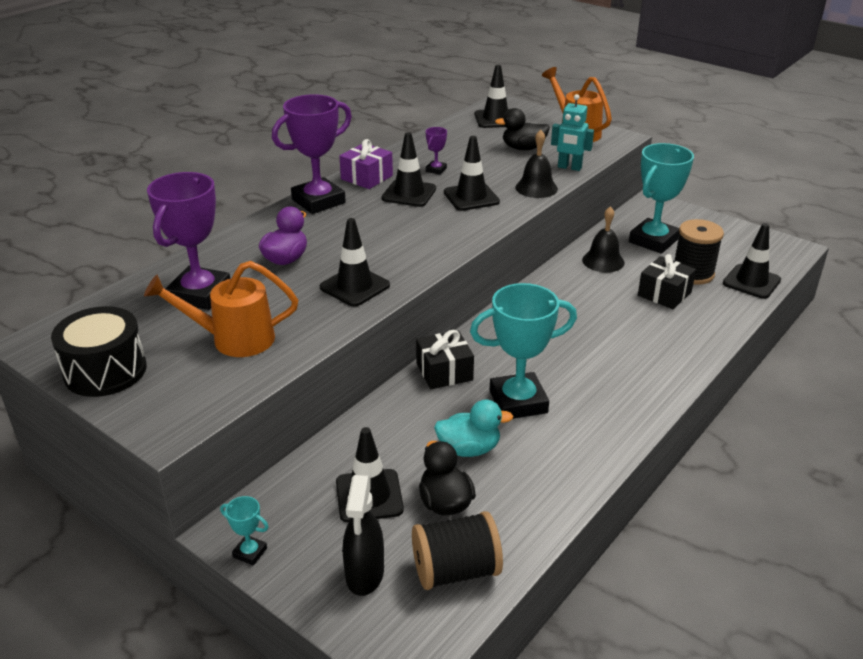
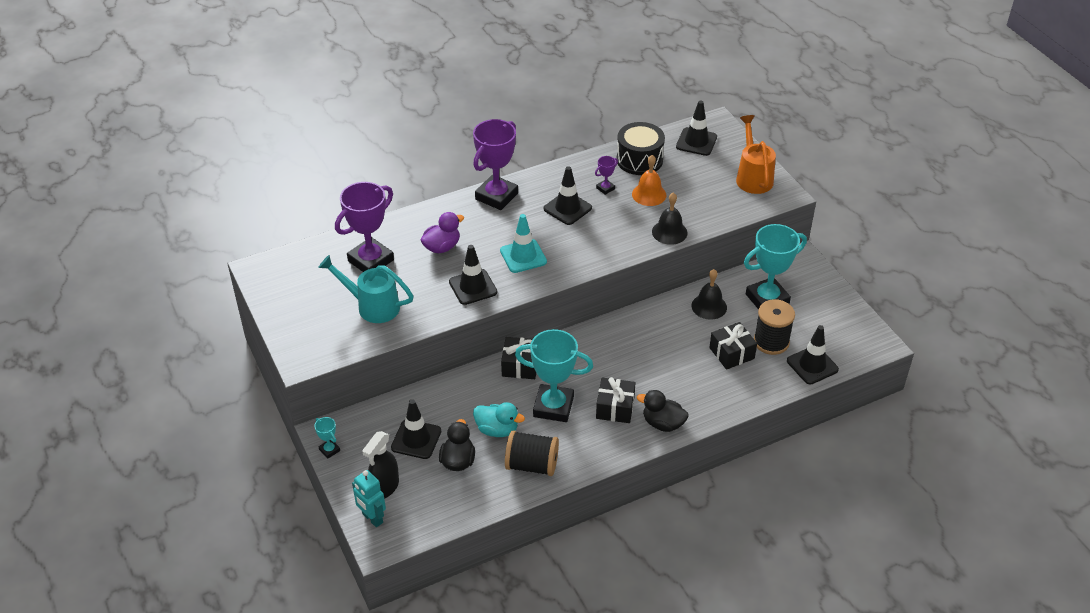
camera: 25 degrees right, 10 degrees up
black drum [51,306,147,397] -> black drum moved to [617,122,665,175]
orange watering can [144,261,298,357] -> turquoise watering can [318,255,414,323]
purple trophy [272,94,352,214] -> purple trophy turned 45 degrees counterclockwise [473,119,518,210]
purple gift [339,139,393,189] -> none
black spool [412,511,503,590] -> black spool moved to [505,430,559,476]
black traffic cone [444,136,500,211] -> none
black duck [495,108,550,150] -> black duck moved to [637,390,688,432]
turquoise robot [551,94,594,171] -> turquoise robot moved to [352,470,386,528]
none -> turquoise traffic cone [500,214,547,273]
none -> black gift [596,377,636,423]
none -> orange bell [632,155,666,206]

